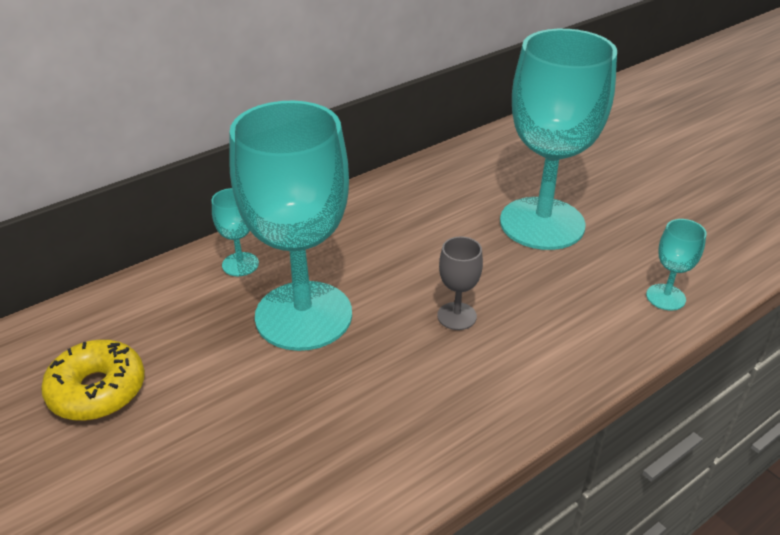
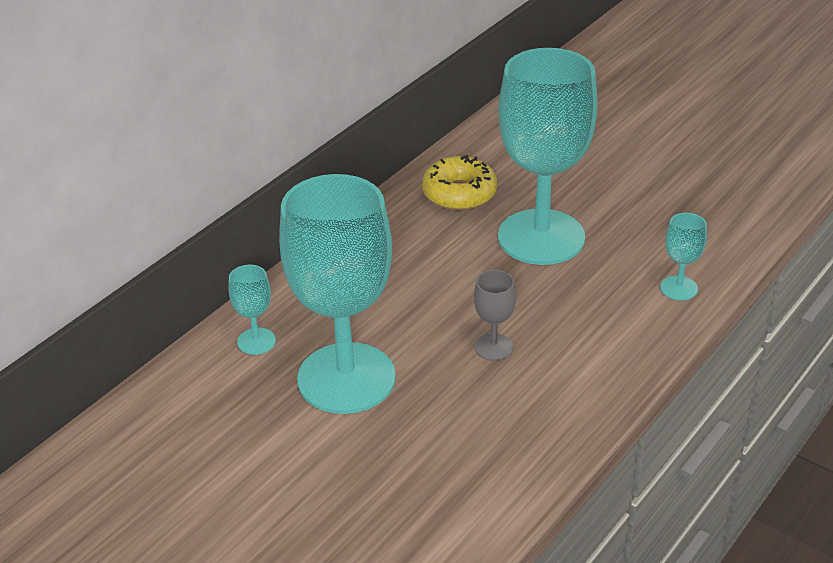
camera: 15 degrees left, 0 degrees up
yellow donut [41,340,145,421] -> yellow donut moved to [422,155,497,211]

